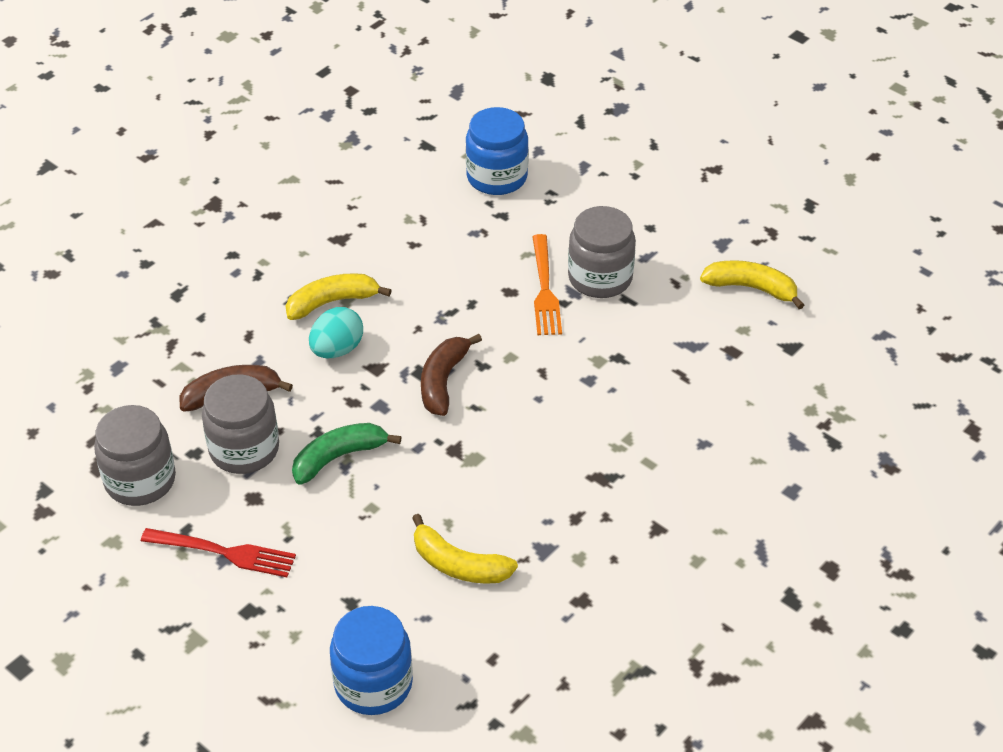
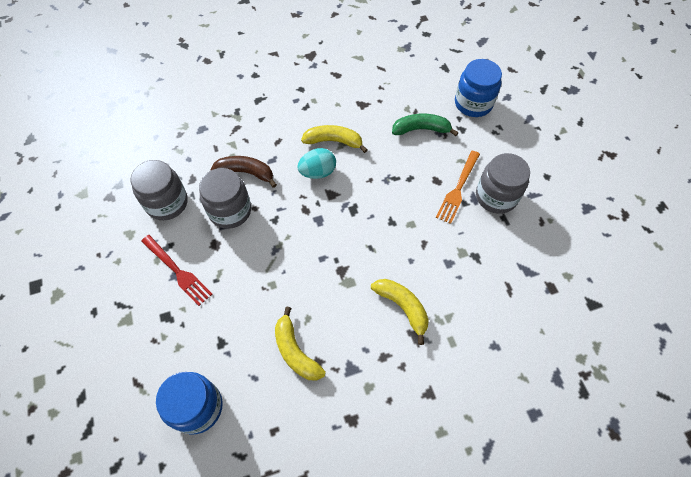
camera: 30 degrees right, 15 degrees up
green banana [292,423,401,485] -> green banana moved to [392,114,458,136]
brown banana [421,334,482,416] -> none
yellow banana [700,260,804,309] -> yellow banana moved to [371,279,429,345]

